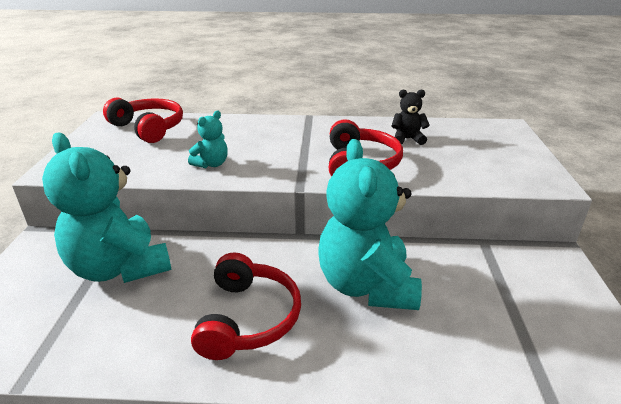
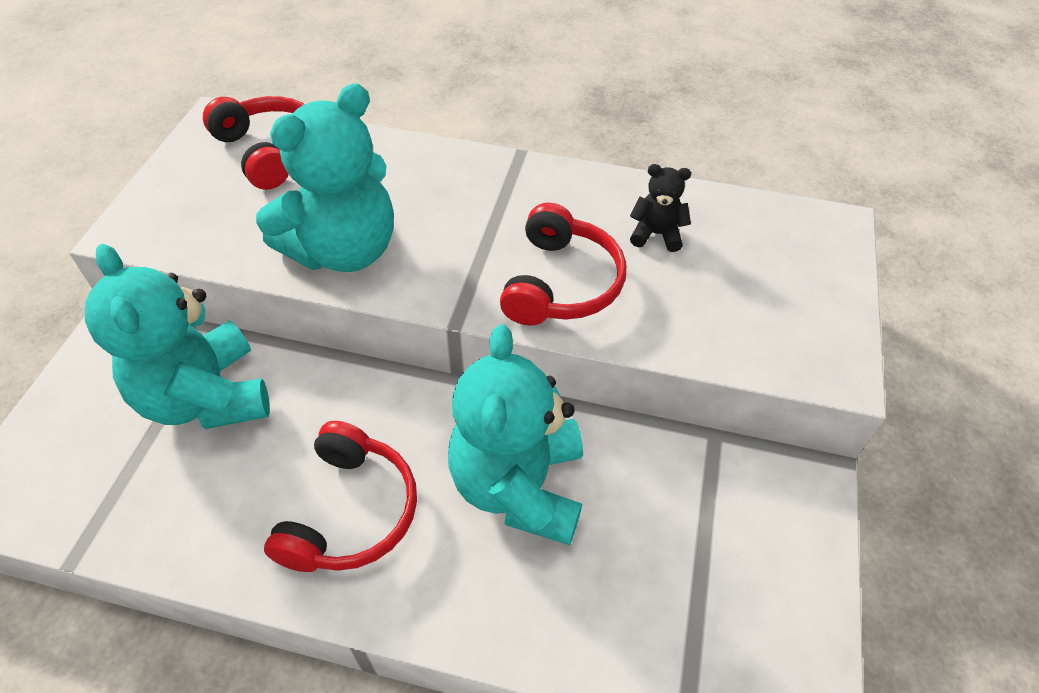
camera: 10 degrees right, 20 degrees up
turquoise teddy bear [188,111,228,168] -> turquoise teddy bear [256,84,394,272], size x2.24

